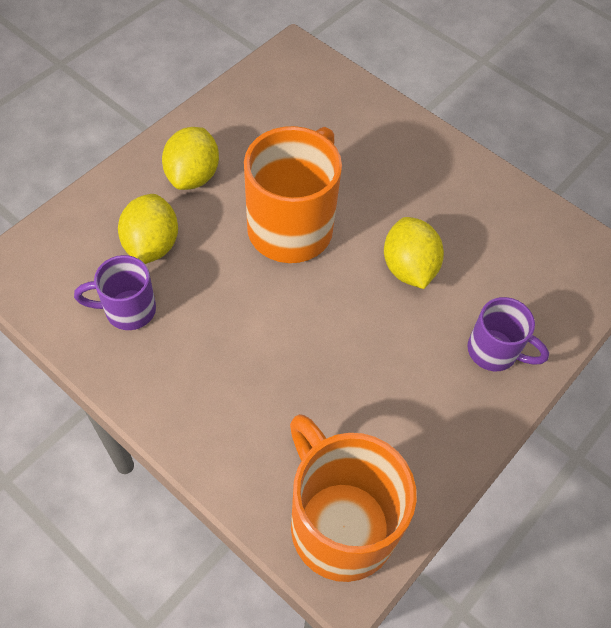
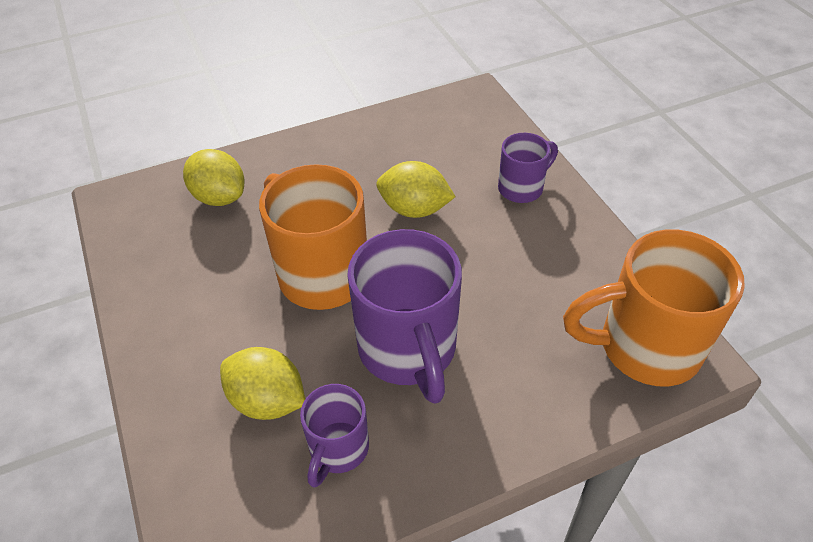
camera: 60 degrees left, 10 degrees down
yellow lemon [162,127,219,190] -> yellow lemon moved to [183,149,244,206]
none -> purple mug [347,229,462,404]

